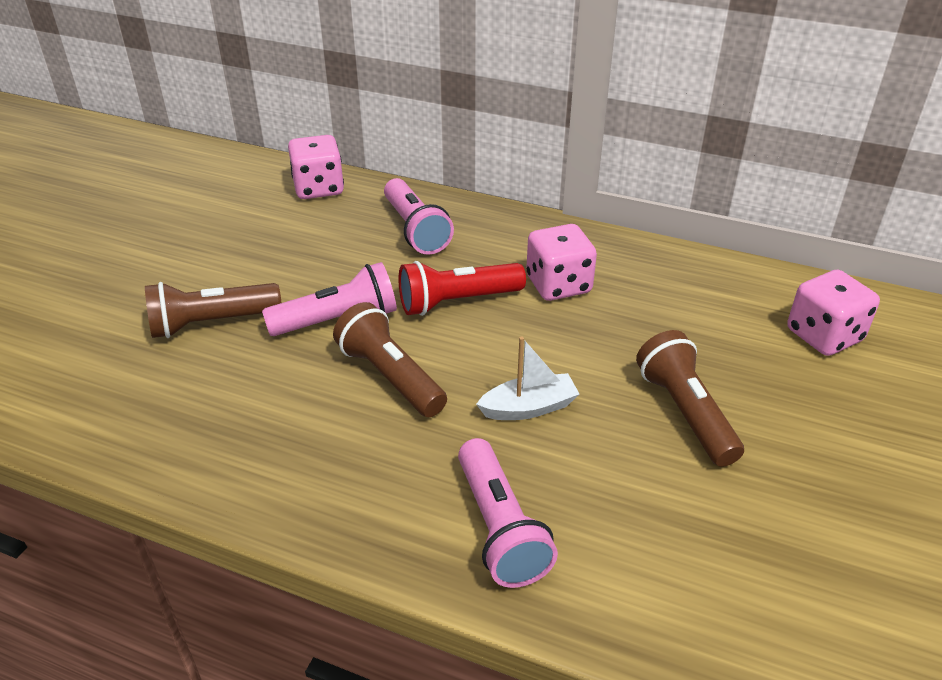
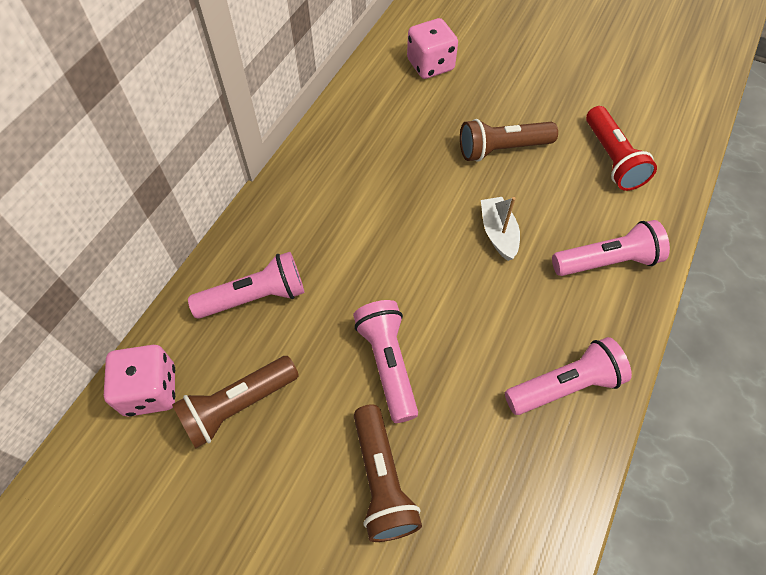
camera: 85 degrees left, 20 degrees up
brown flashlight [333,302,447,417] -> brown flashlight moved to [172,356,299,449]
red flashlight [399,261,526,316] -> red flashlight moved to [586,106,657,191]
pink dice [526,224,597,301] -> none
none -> pink flashlight [505,337,632,415]

